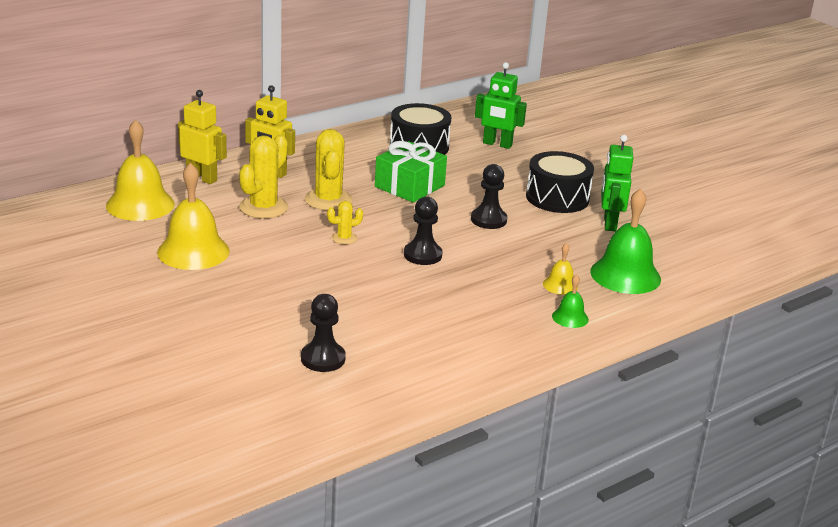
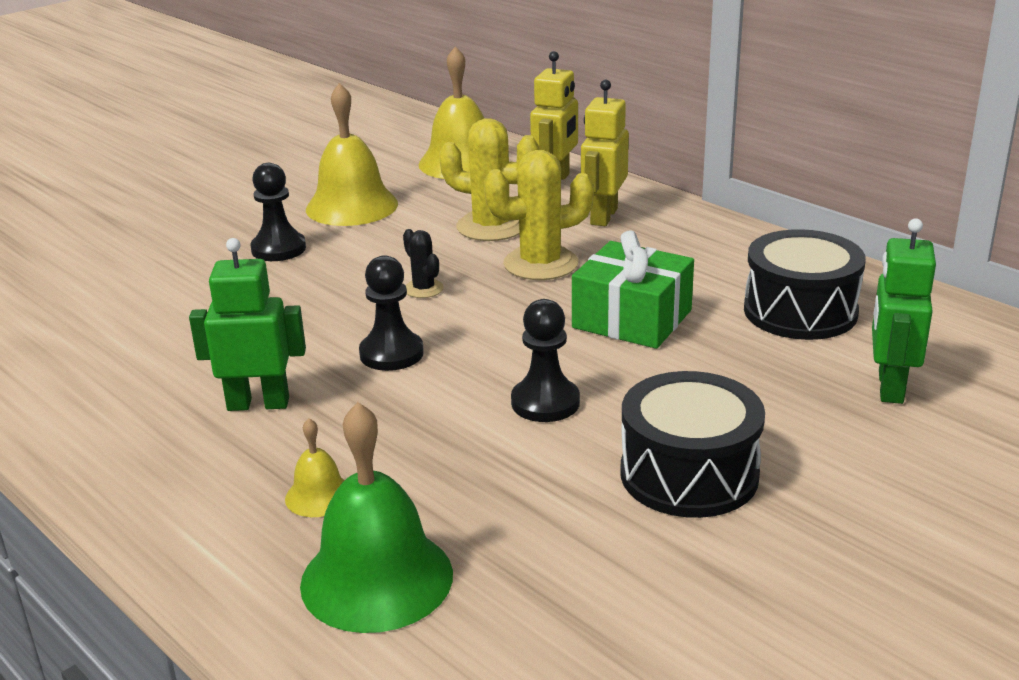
camera: 85 degrees right, 0 degrees up
black pawn [301,294,346,372] -> black pawn moved to [250,163,306,261]
yellow cactus [327,201,363,244] -> black cactus [403,229,444,298]
green bell [552,274,589,328] -> none
green robot [601,135,633,231] -> green robot moved to [189,238,306,411]

